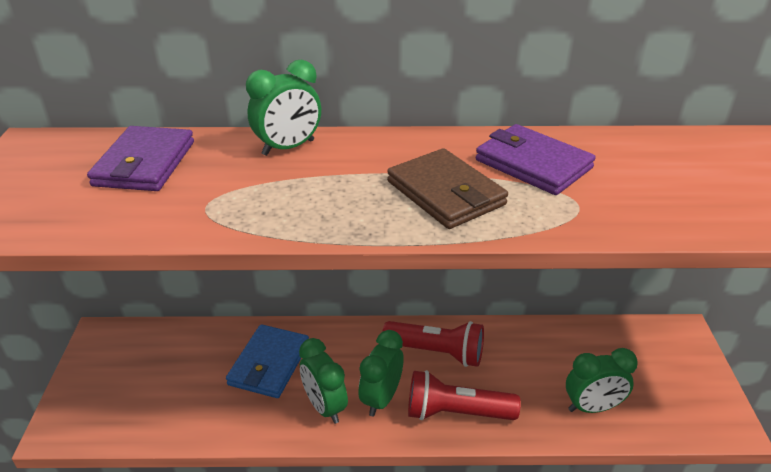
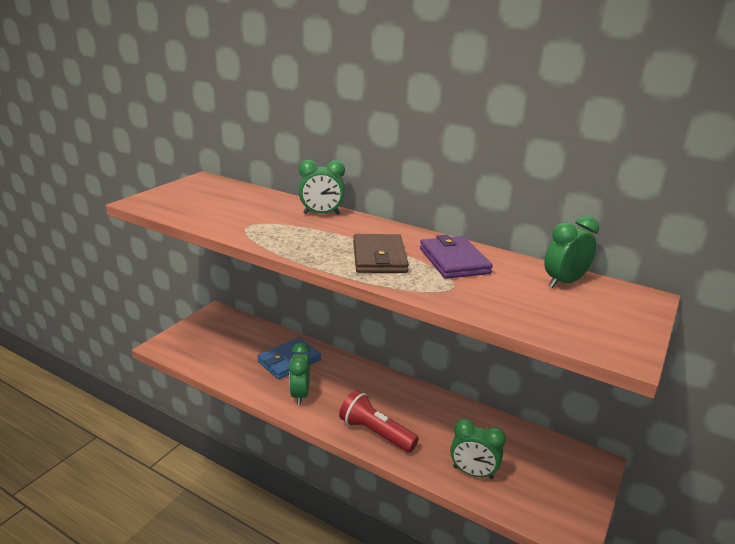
camera: 30 degrees right, 10 degrees down
purple wallet [87,126,194,191] -> none
green clock [359,330,404,416] -> green clock moved to [544,216,599,288]
red flashlight [382,321,484,367] -> none

